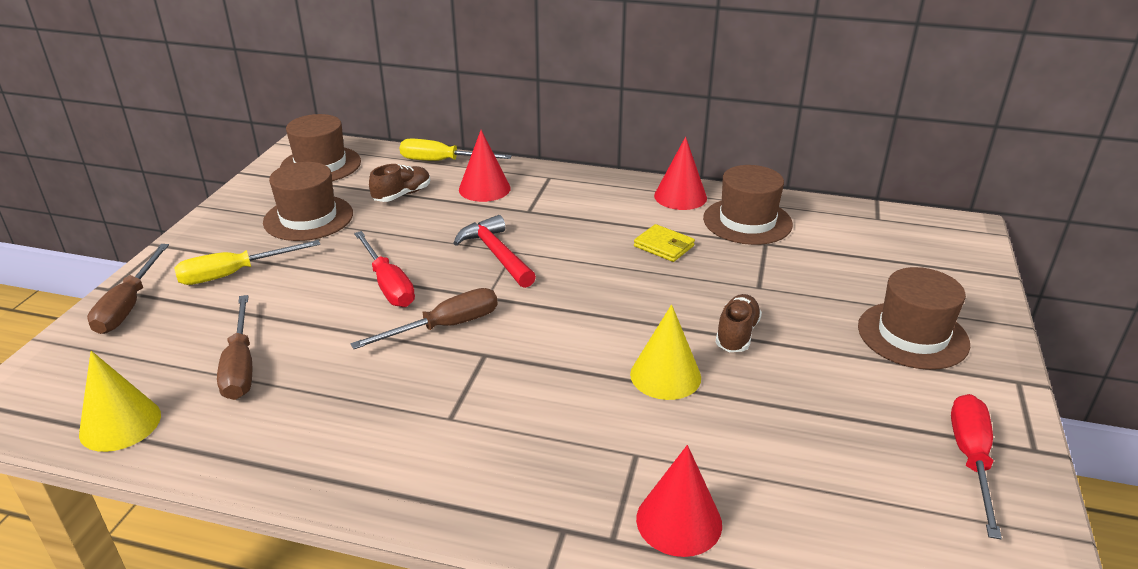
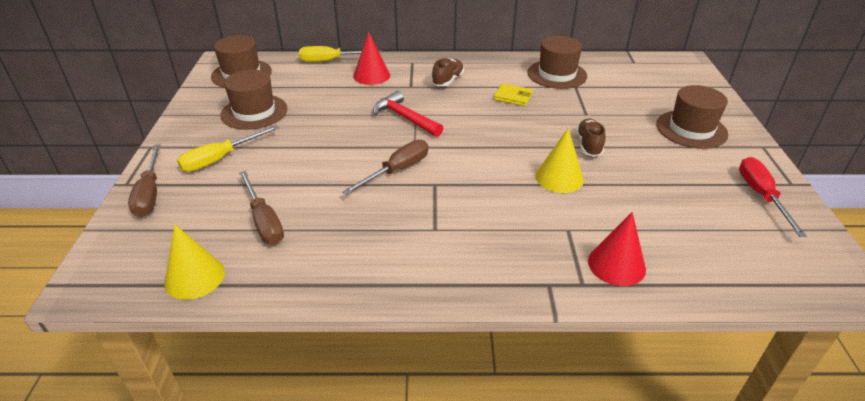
camera: 15 degrees left, 5 degrees up
red screwdriver [354,231,415,307] -> none
brown shoe [369,164,430,202] -> brown shoe moved to [432,58,464,86]
red cone [654,137,707,210] -> none

